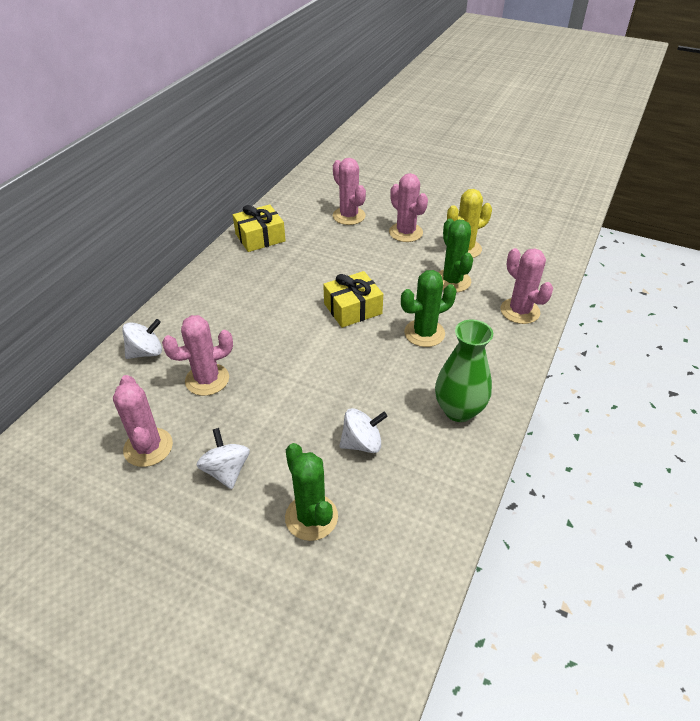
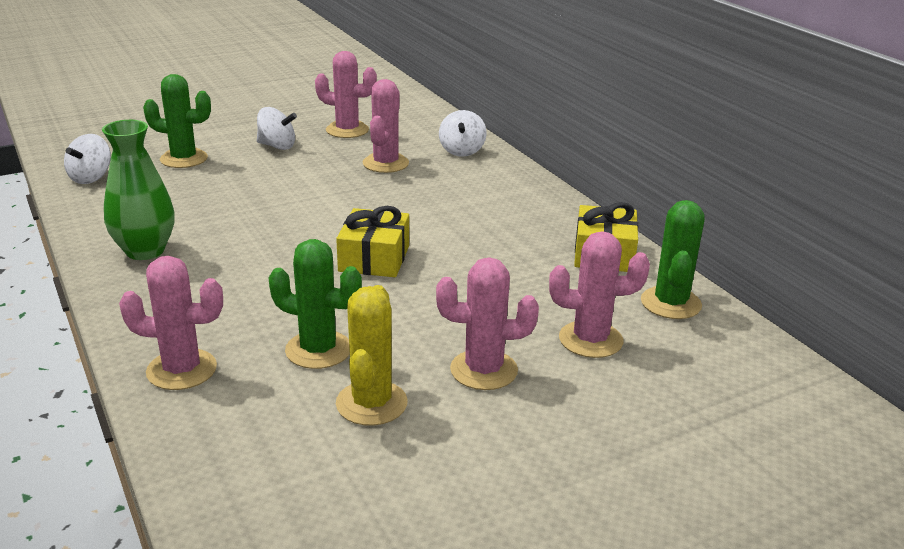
camera: 125 degrees right, 15 degrees down
white spinning top [339,408,388,453] -> white spinning top moved to [64,134,111,184]
green cactus [401,270,456,347] -> green cactus moved to [641,200,705,319]

